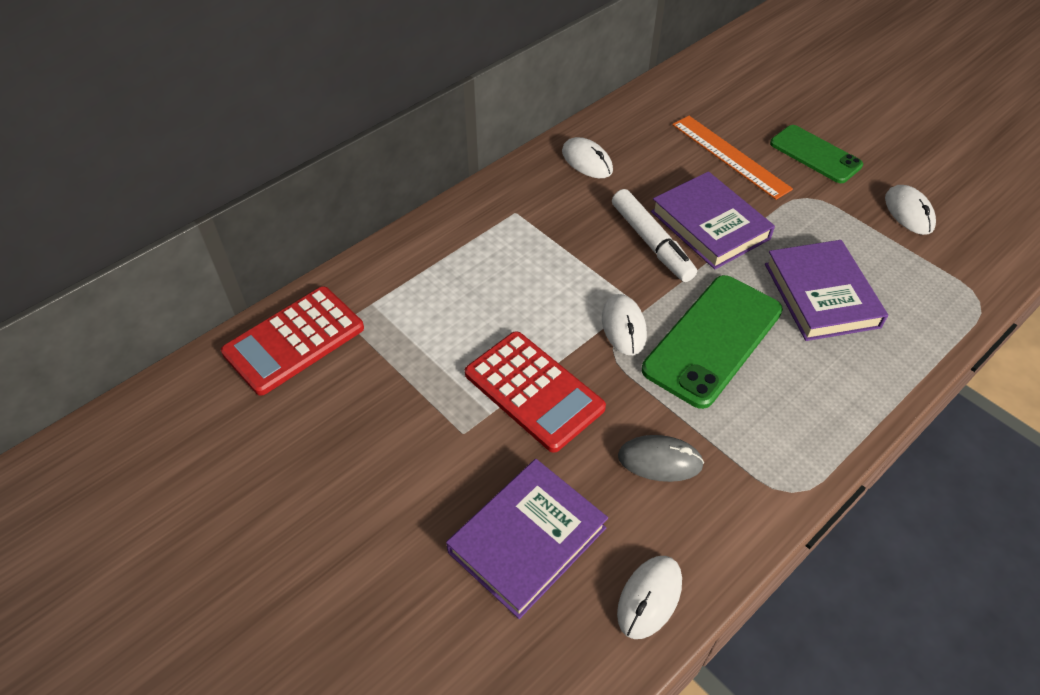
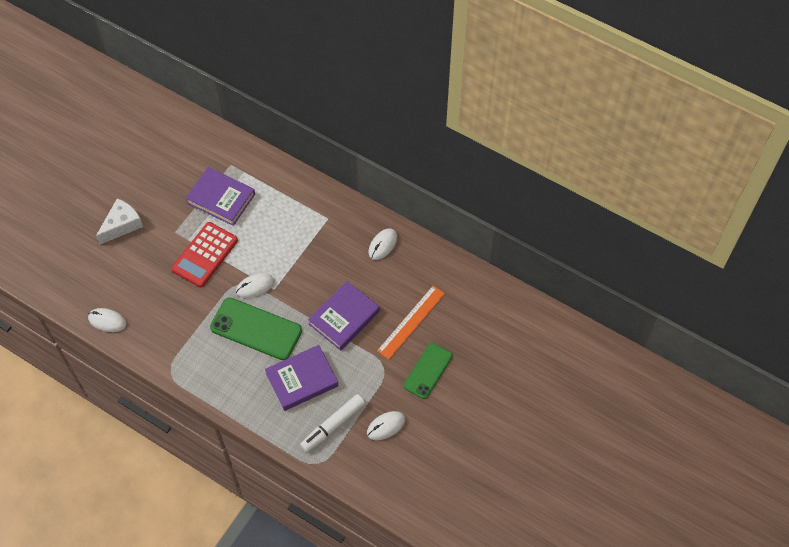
camera: 75 degrees right, 10 degrees up
red calculator [221,286,364,396] -> none
purple book [446,459,608,619] -> purple book moved to [185,167,255,226]
white marker [612,189,697,282] -> white marker moved to [300,394,365,452]
grey mouse [618,435,704,482] -> none
none -> white cheese [96,198,143,245]

